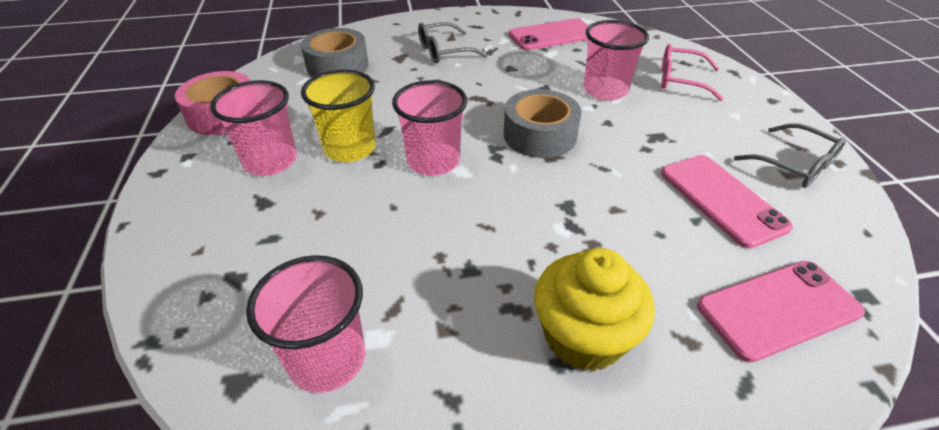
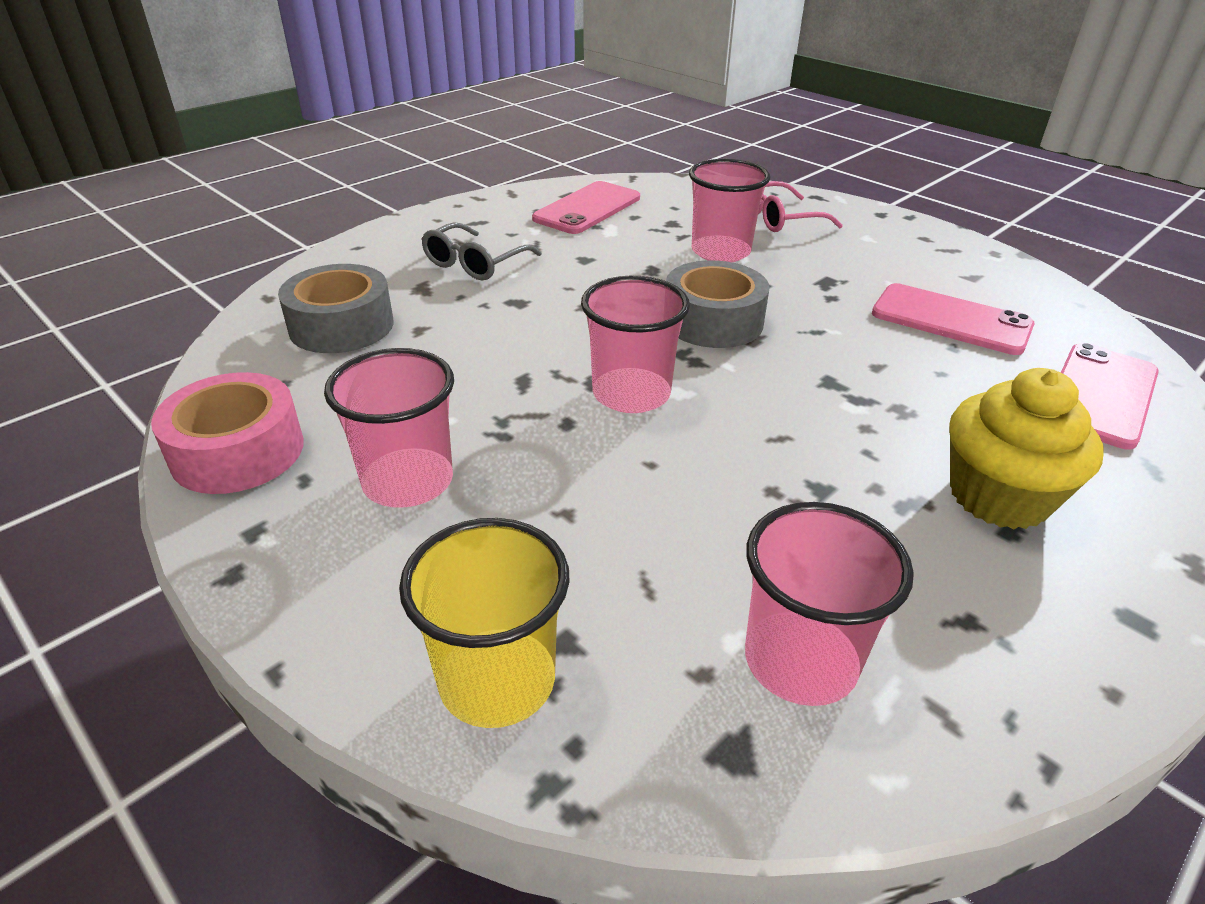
camera: 35 degrees left, 5 degrees down
yellow cup [301,69,376,162] -> yellow cup moved to [399,518,569,728]
grey glasses [734,123,846,188] -> none

